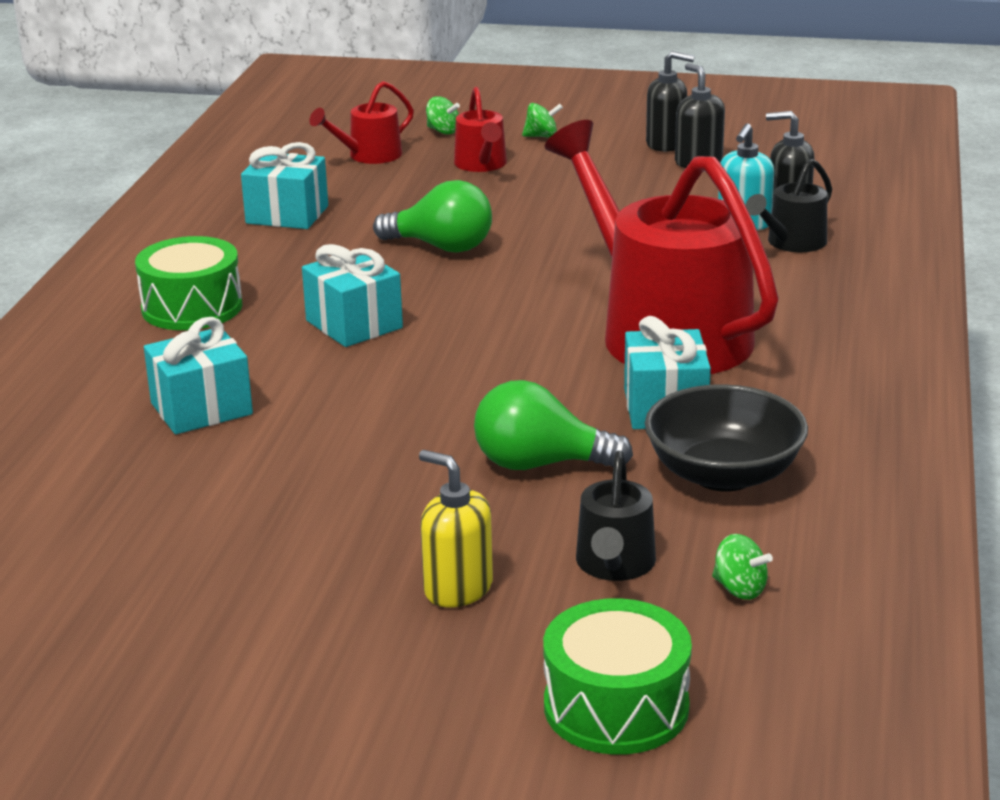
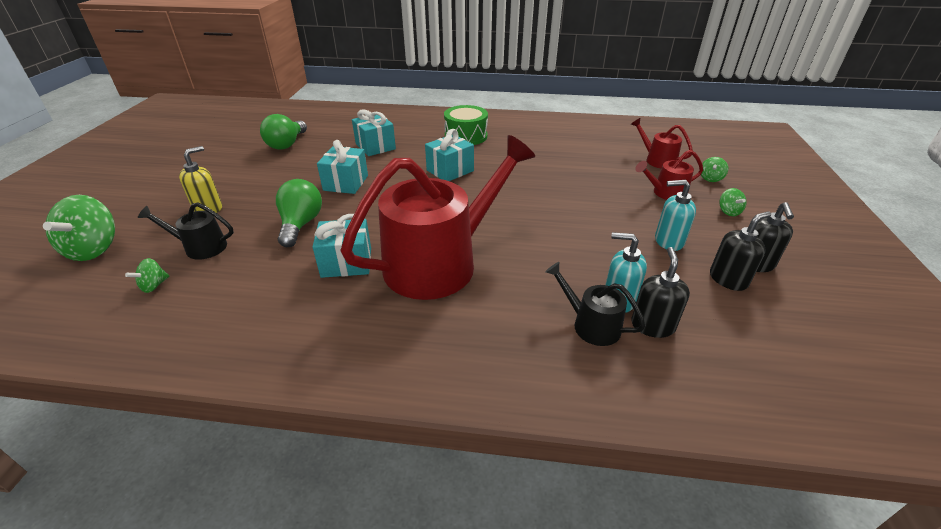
camera: 85 degrees right, 10 degrees up
turquoise gift [241,142,328,229] -> turquoise gift moved to [317,140,368,194]
green light bulb [373,180,492,253] -> green light bulb moved to [260,114,307,150]
green drum [543,598,692,755] -> green spinning top [43,195,115,261]
black bowl [645,384,808,492] -> none
none -> turquoise soap dispenser [655,180,696,251]

